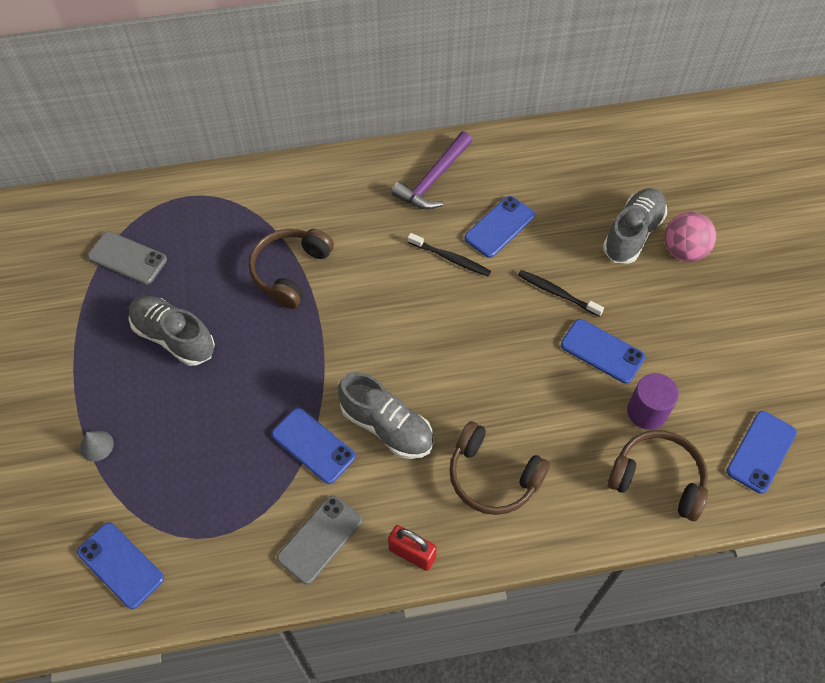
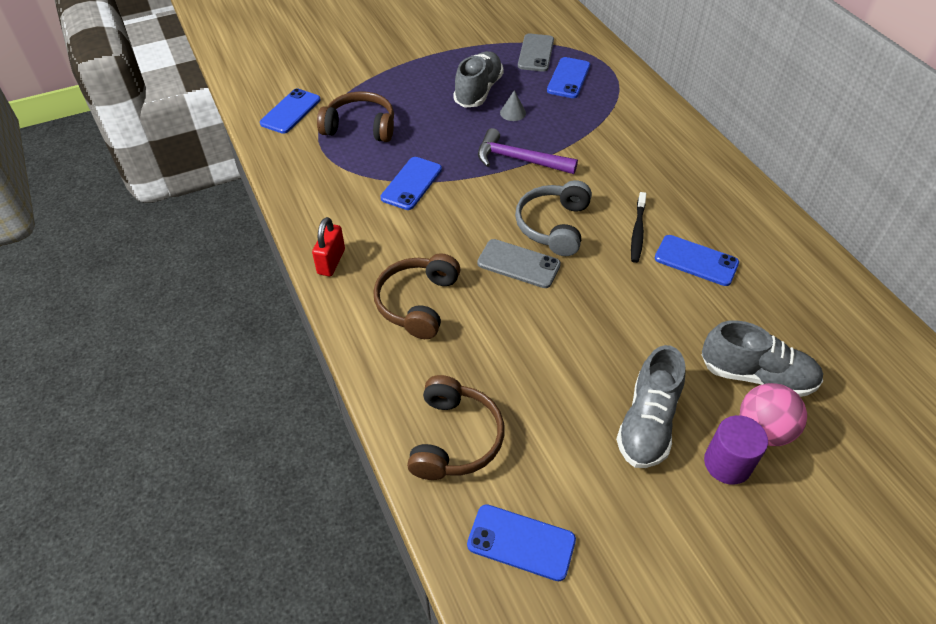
camera: 75 degrees right, 10 degrees down
grey cone [80,431,114,462] -> grey cone moved to [500,90,526,121]
brown headphones [249,229,334,309] -> brown headphones moved to [317,91,394,142]
grey phone [277,495,362,584] -> grey phone moved to [477,239,561,288]
grey shoe [338,372,433,459] -> grey shoe moved to [616,345,685,468]
purple hammer [391,131,473,210] -> purple hammer moved to [478,128,578,174]
black toothbrush [518,270,604,317] -> none
blue phone [561,319,645,384] -> blue phone moved to [547,57,590,98]
purple cylinder [627,373,679,430] -> purple cylinder moved to [704,415,768,485]
none -> grey headphones [515,180,592,256]

